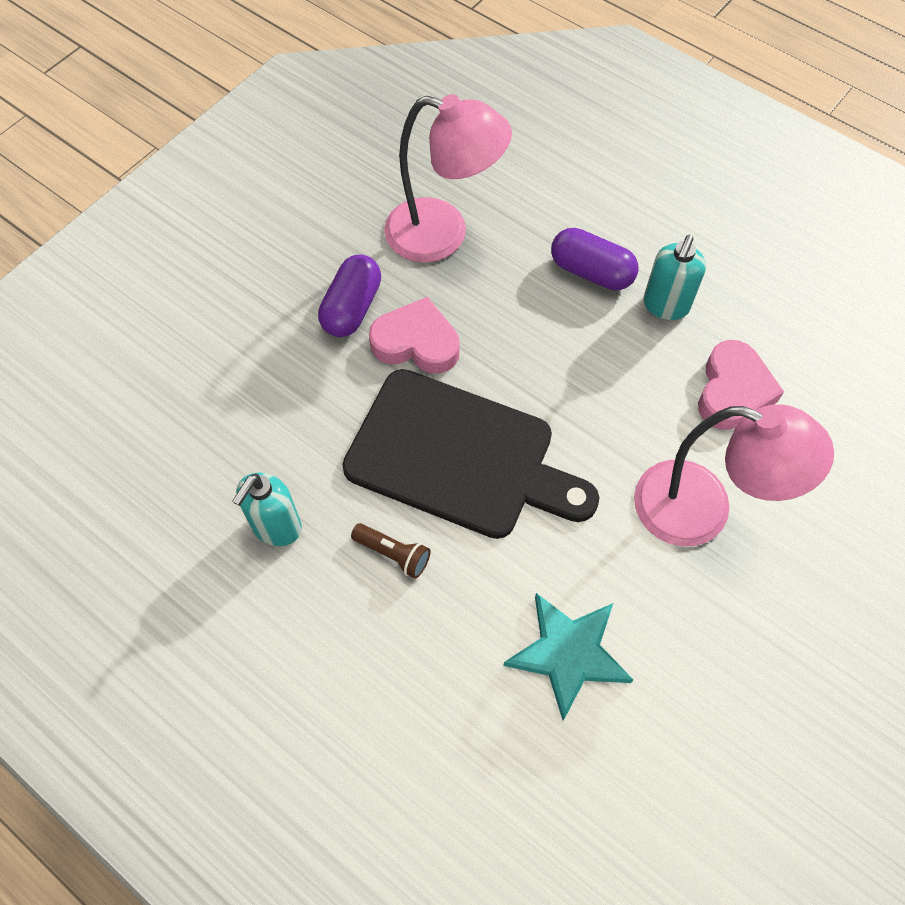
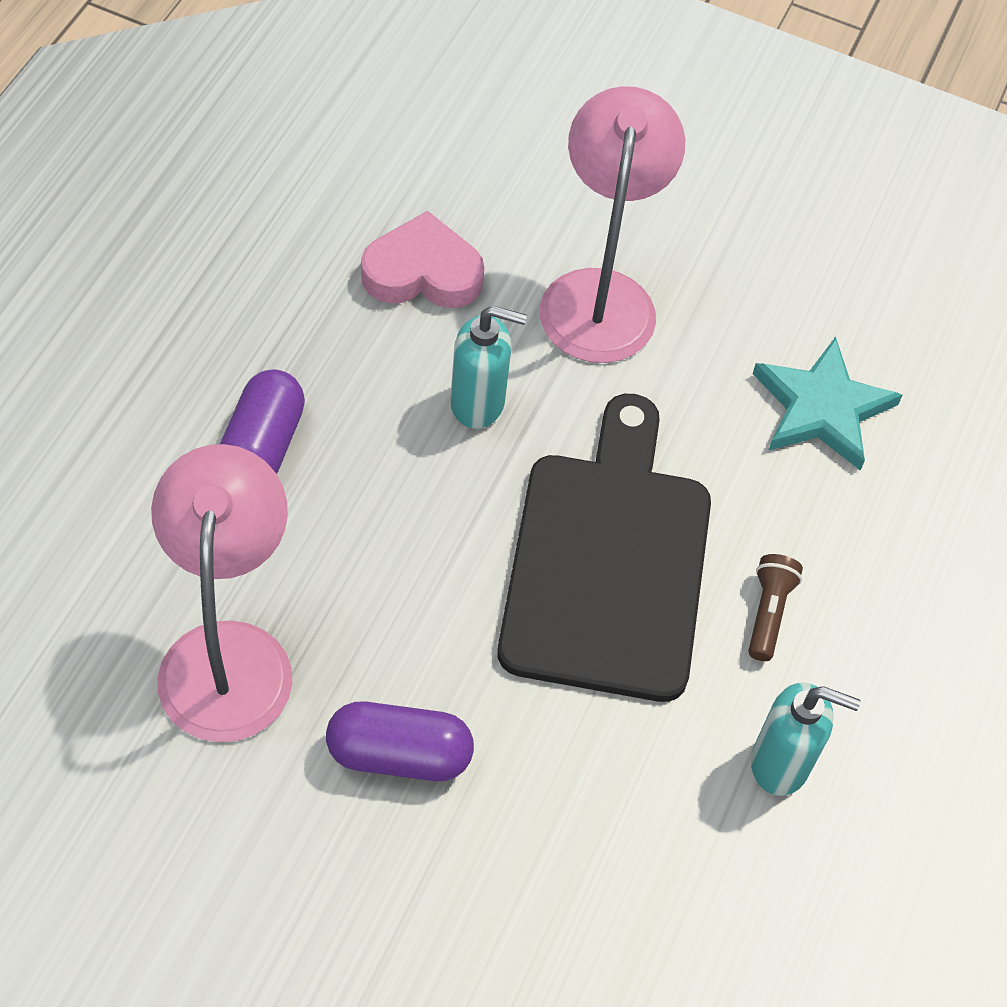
camera: 110 degrees left, 5 degrees down
pink heart [369,297,460,374] -> none
turquoise soap dispenser [643,235,706,320] -> turquoise soap dispenser moved to [450,306,527,429]

